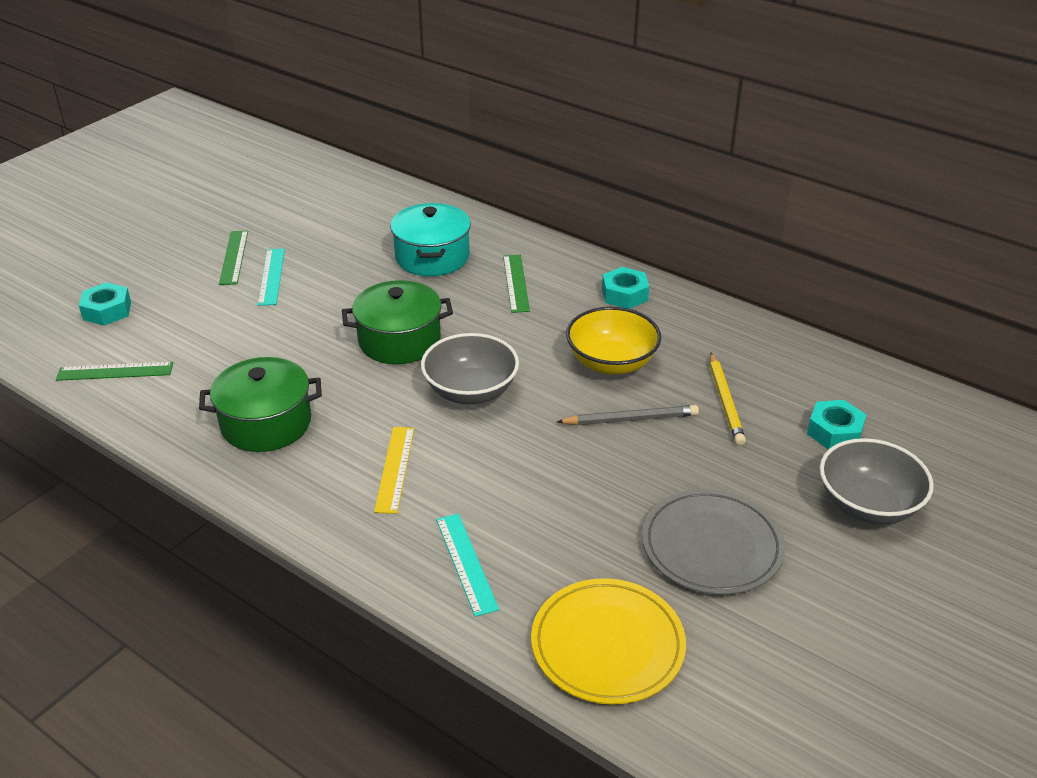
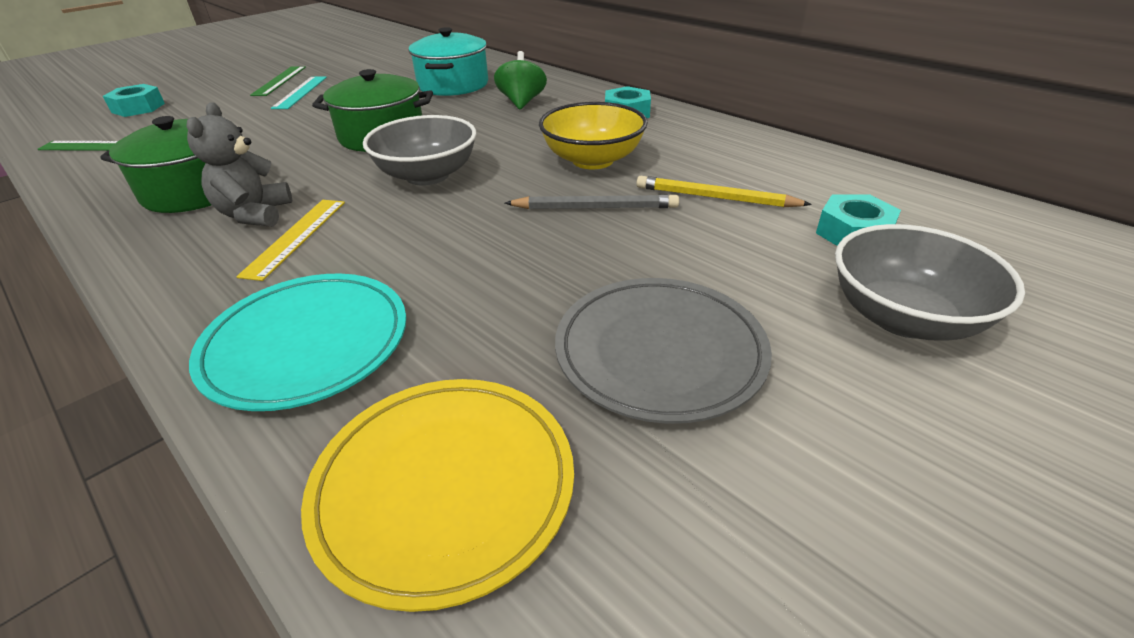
camera: 10 degrees right, 0 degrees up
turquoise ruler [436,514,499,617] -> turquoise plate [189,274,406,411]
green ruler [503,255,530,313] -> green spinning top [494,51,547,110]
yellow pencil [710,353,746,445] -> yellow pencil turned 105 degrees clockwise [636,176,812,207]
none -> grey teddy bear [186,103,292,227]

